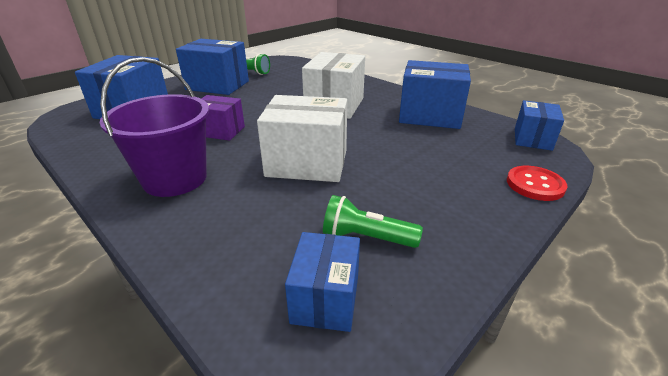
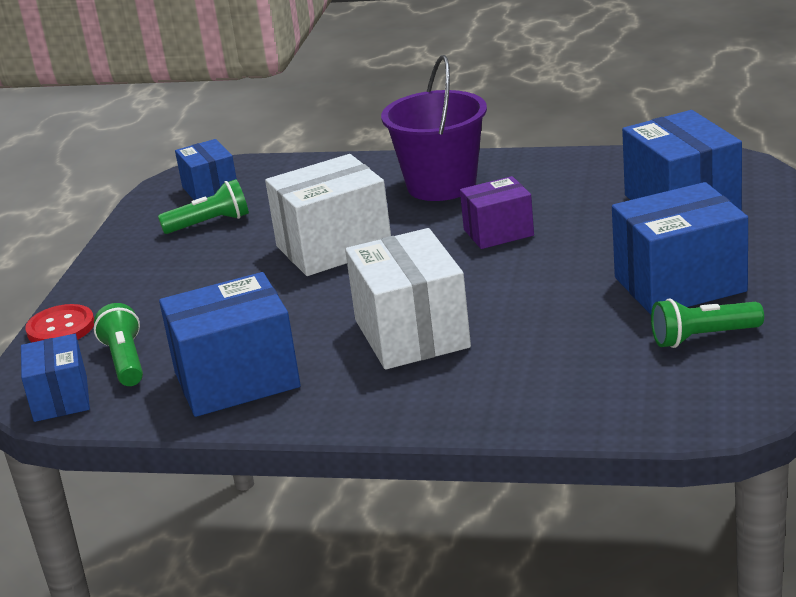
camera: 150 degrees right, 5 degrees down
none -> green flashlight [94,303,143,386]

